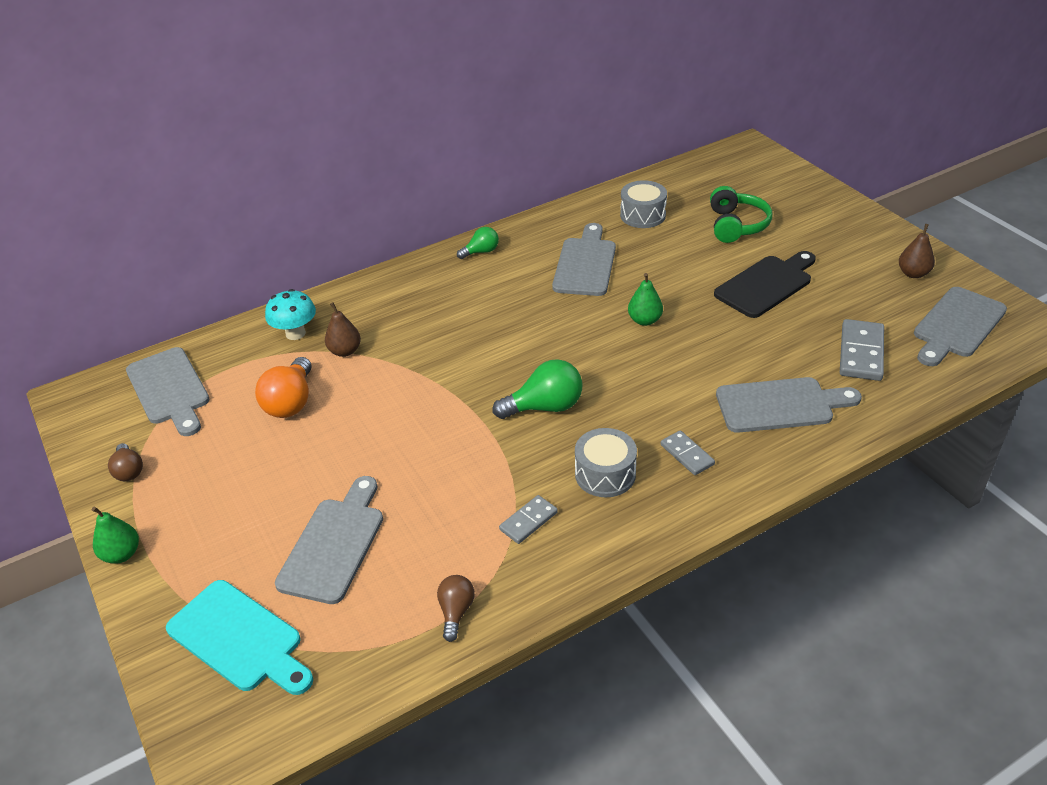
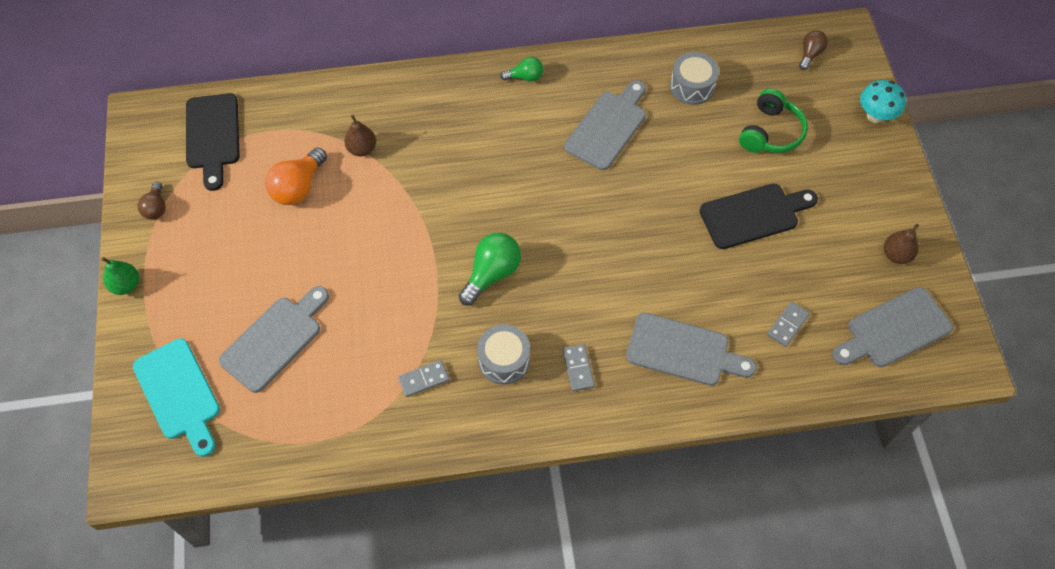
camera: 20 degrees right, 20 degrees up
grey cutting board [126,347,210,436] -> black cutting board [186,93,240,191]
turquoise mushroom [265,289,316,340] -> turquoise mushroom moved to [860,80,906,123]
brown light bulb [437,575,475,642] -> brown light bulb moved to [799,30,828,70]
green light bulb [493,359,582,419] -> green light bulb turned 60 degrees counterclockwise [459,233,521,306]
green pear [628,273,663,326] -> none
grey domino [840,319,884,381] -> grey domino [767,301,810,347], size x0.60

